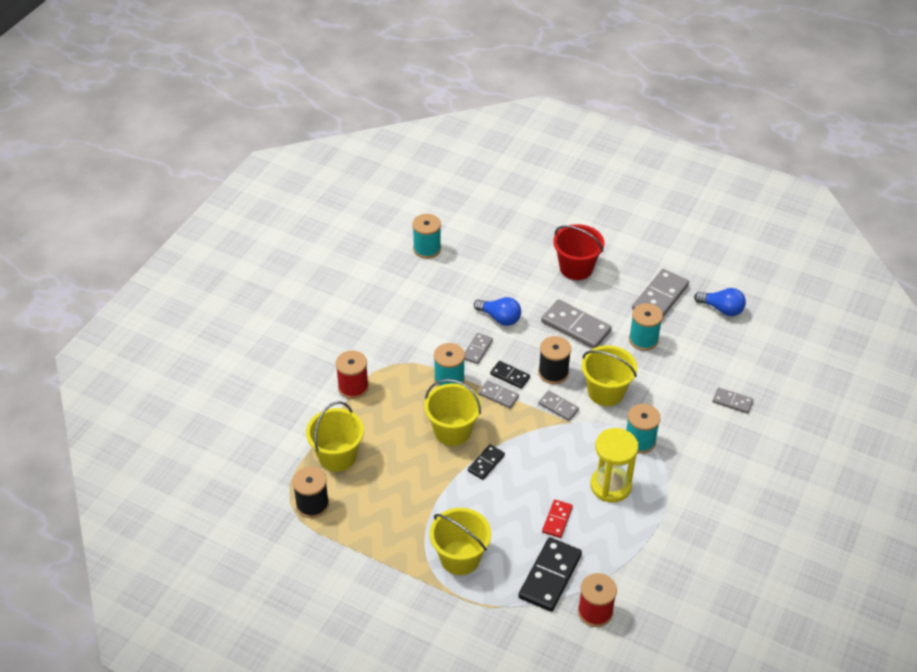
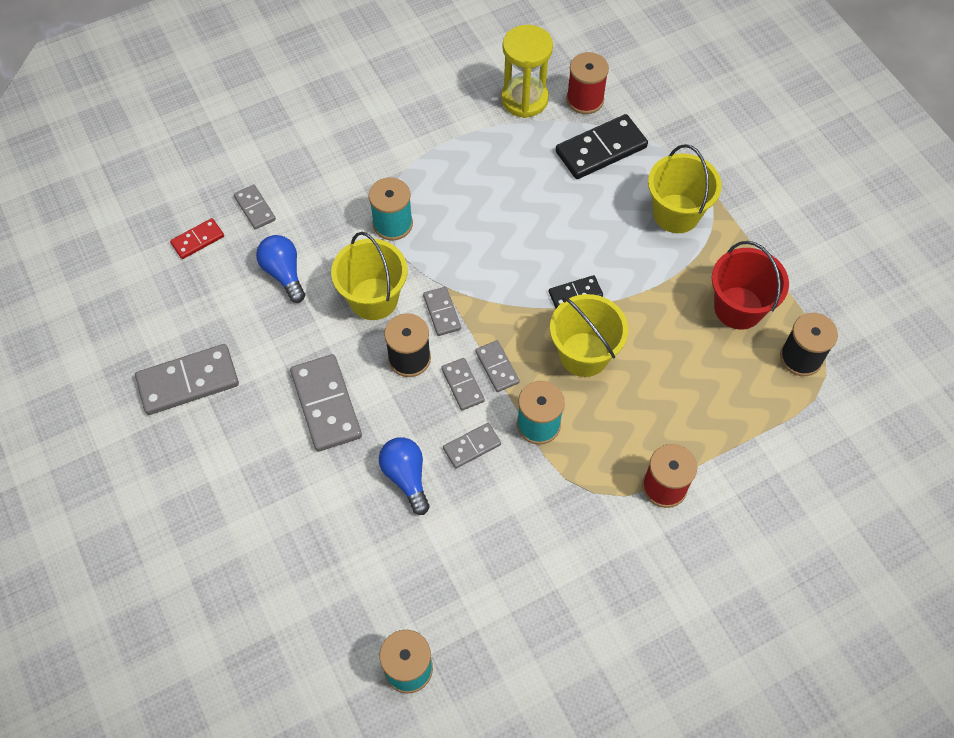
camera: 145 degrees left, 15 degrees up
yellow bucket [306,401,364,472] -> none
black domino [490,361,530,389] -> grey domino [441,358,485,410]
red domino [542,500,573,538] -> red domino moved to [170,218,224,259]
red bucket [553,224,605,280] -> red bucket moved to [712,241,789,329]
yellow hourglass [591,428,638,503] -> yellow hourglass moved to [501,25,553,118]
turquoise spool [629,303,663,351] -> none
blue light bulb [694,288,746,316] -> blue light bulb moved to [256,235,305,303]

